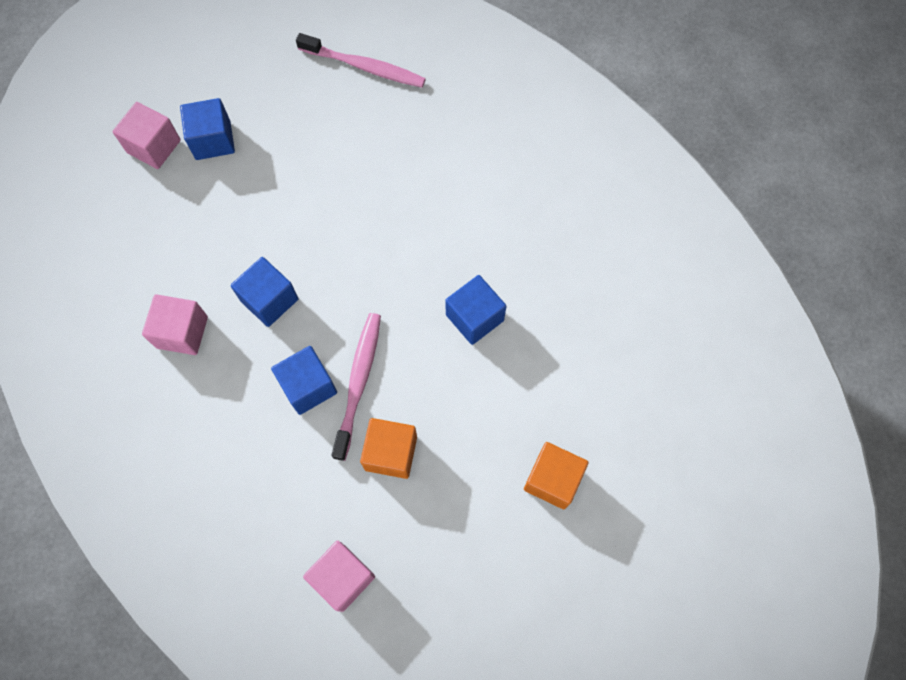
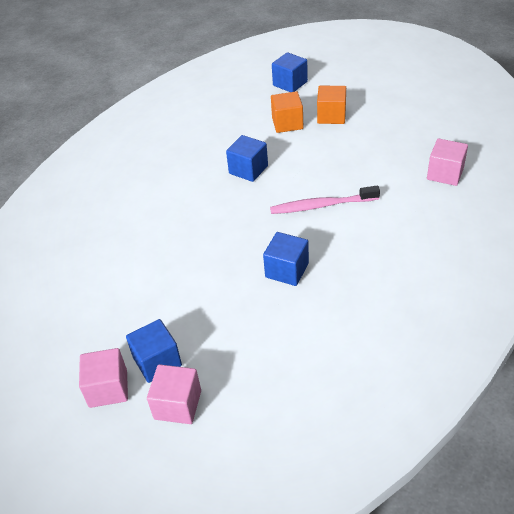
camera: 105 degrees left, 25 degrees down
pink cube [142,294,208,355] -> pink cube moved to [79,348,128,408]
blue cube [271,346,337,415] -> blue cube moved to [272,52,308,92]
pink toothbrush [296,33,426,88] -> none
orange cube [360,418,417,479] -> orange cube moved to [271,91,303,133]

